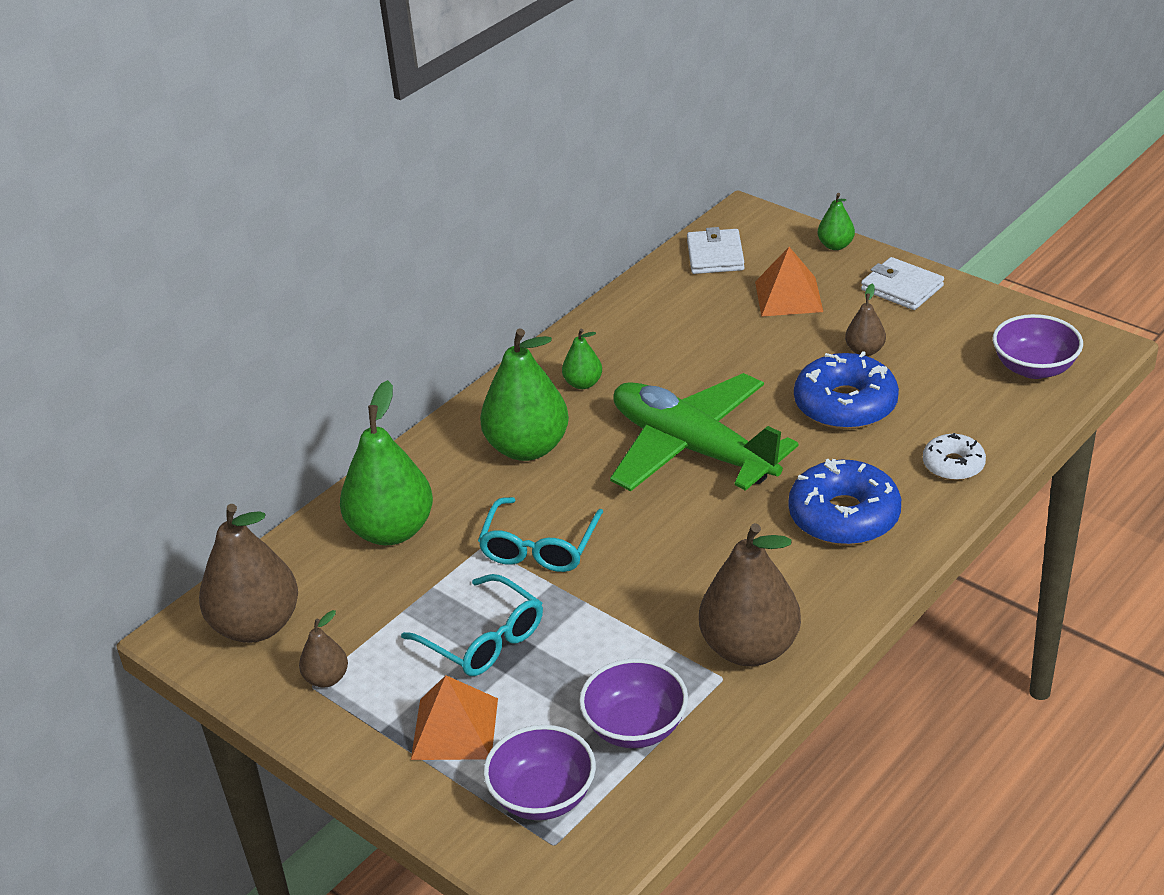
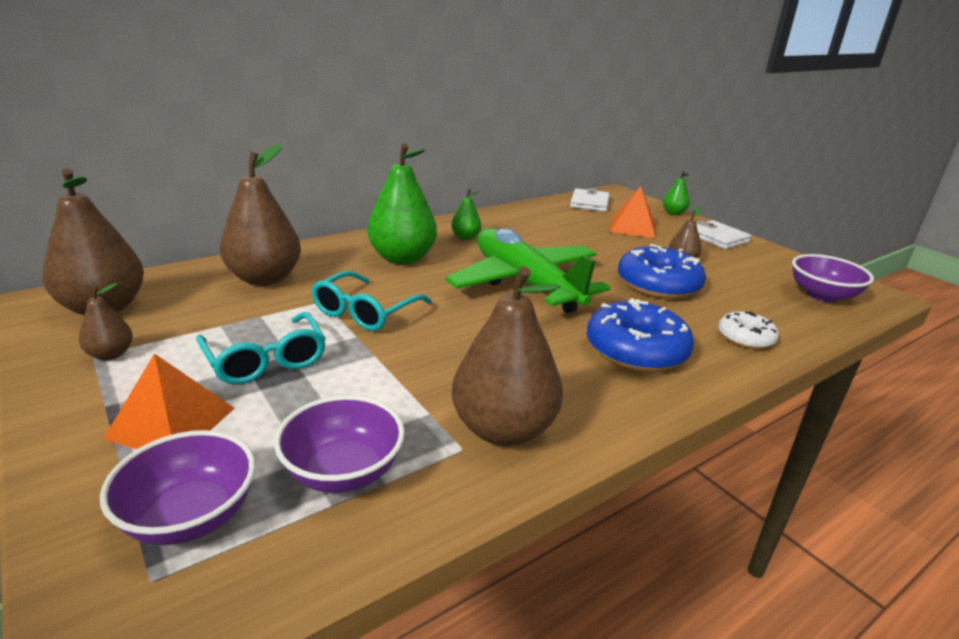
camera: 10 degrees right, 10 degrees down
green pear [340,380,433,545] -> brown pear [220,144,301,286]

